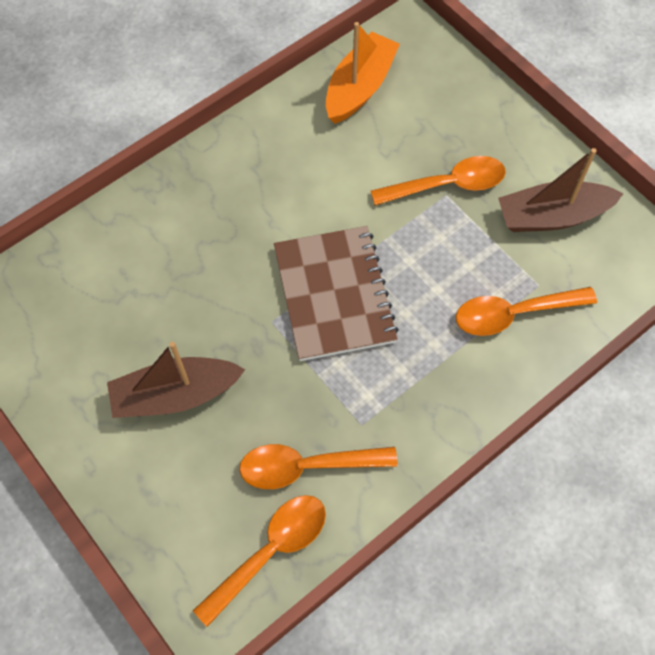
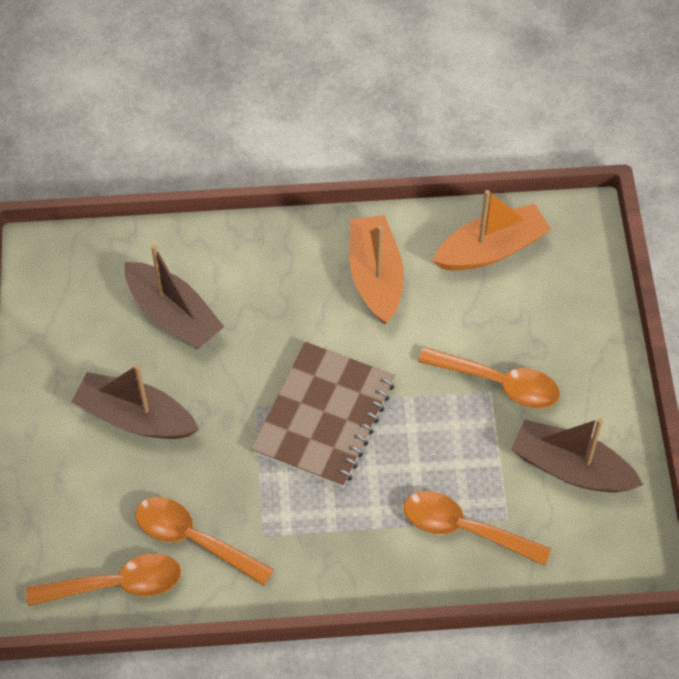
camera: 35 degrees right, 5 degrees down
none -> brown boat [124,245,224,349]
none -> orange boat [350,215,404,324]

